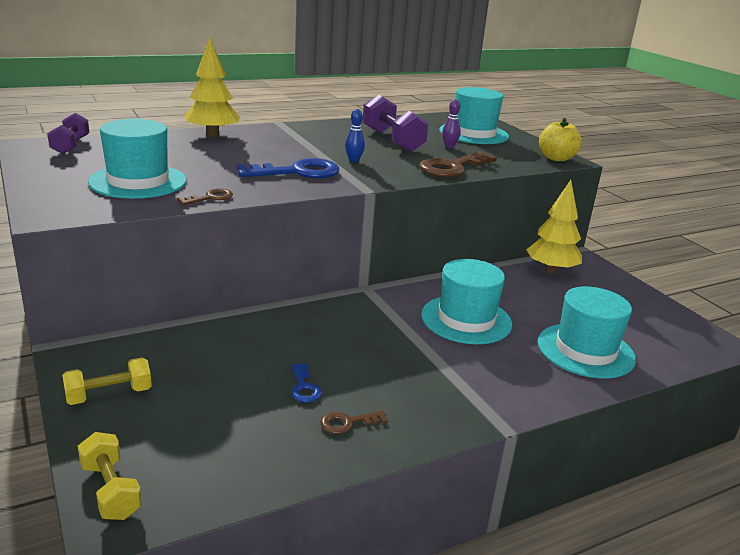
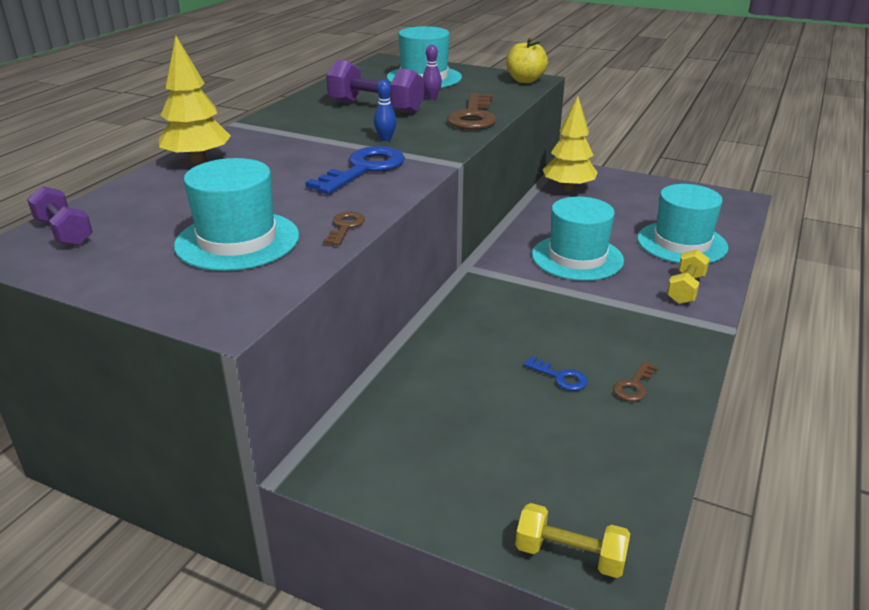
camera: 35 degrees left, 5 degrees up
yellow dumbbell [62,357,152,405] -> yellow dumbbell moved to [667,249,710,304]

